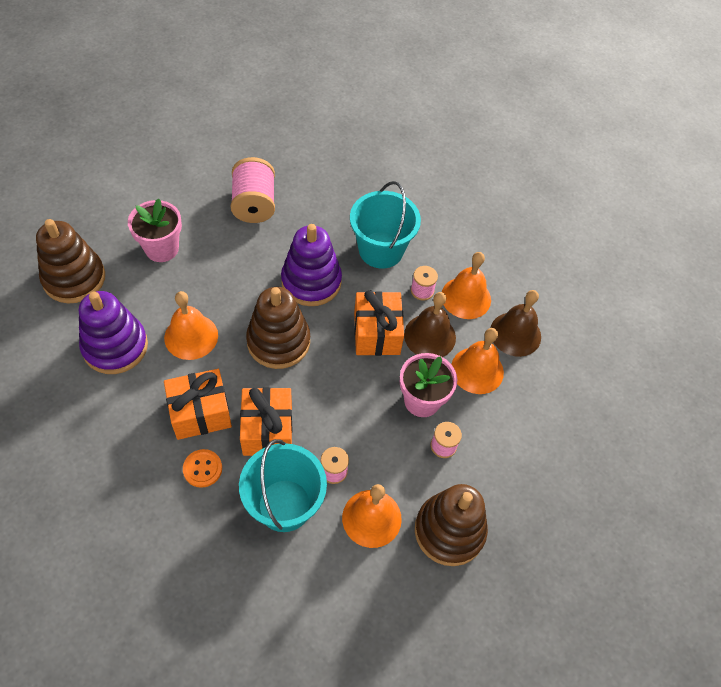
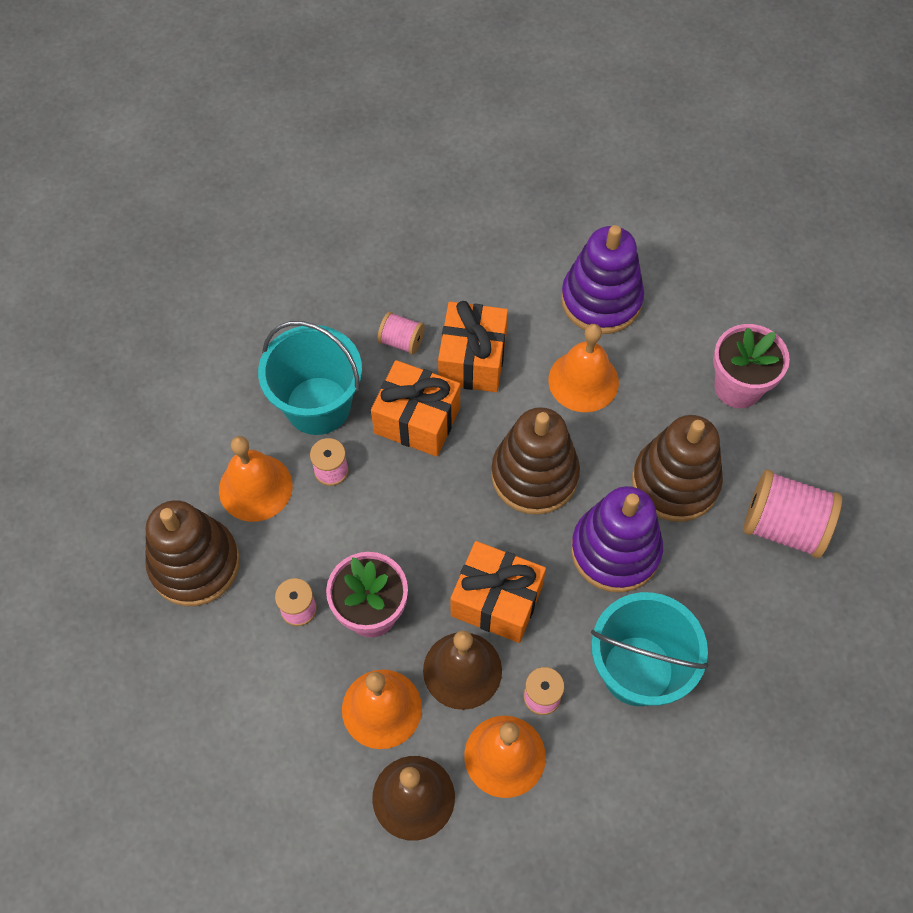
camera: 120 degrees right, 5 degrees up
brown stacking toy [36,219,105,303] -> brown stacking toy moved to [632,415,723,522]
orange button [183,449,222,488] -> pink spool [377,312,425,355]

